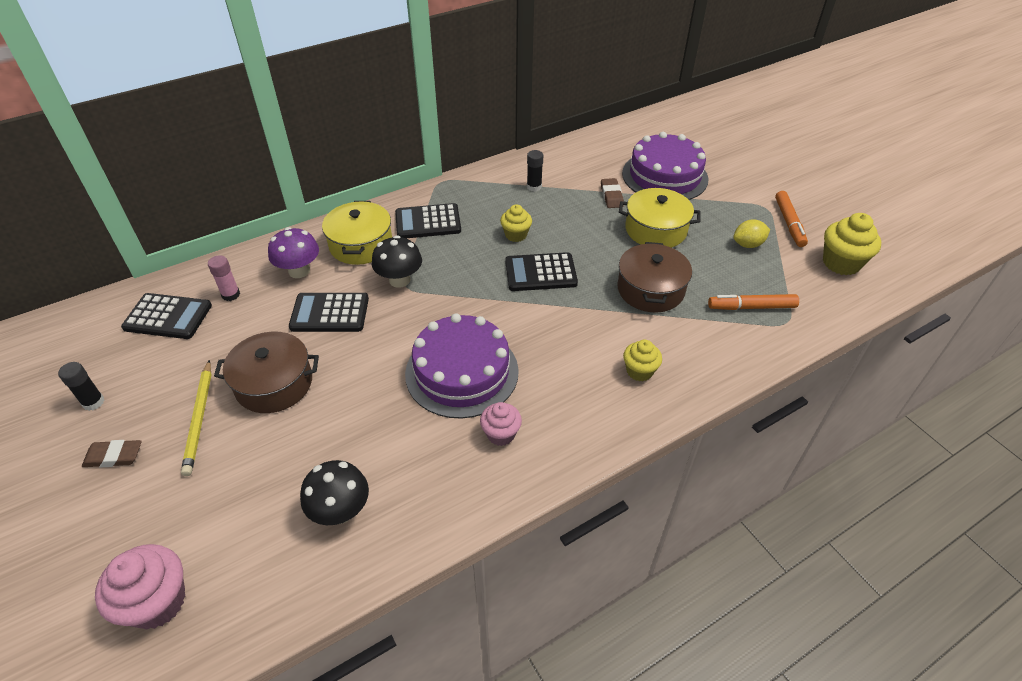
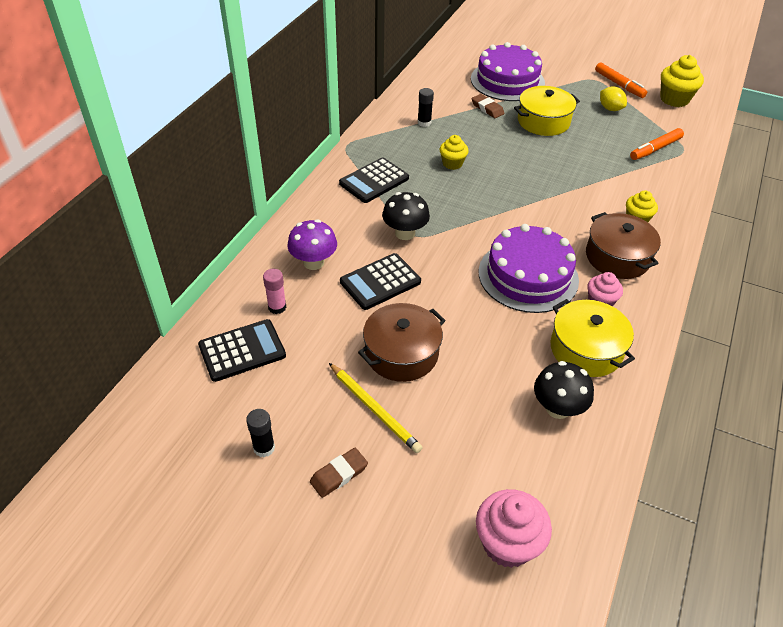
camera: 35 degrees left, 0 degrees up
yellow pot [322,201,392,265] -> yellow pot moved to [551,299,635,377]
black calculator [505,252,578,291] -> none
brown pot [617,242,692,312] -> brown pot moved to [586,212,661,279]
yellow lemon [733,219,770,248] -> yellow lemon turned 75 degrees counterclockwise [600,86,627,111]

